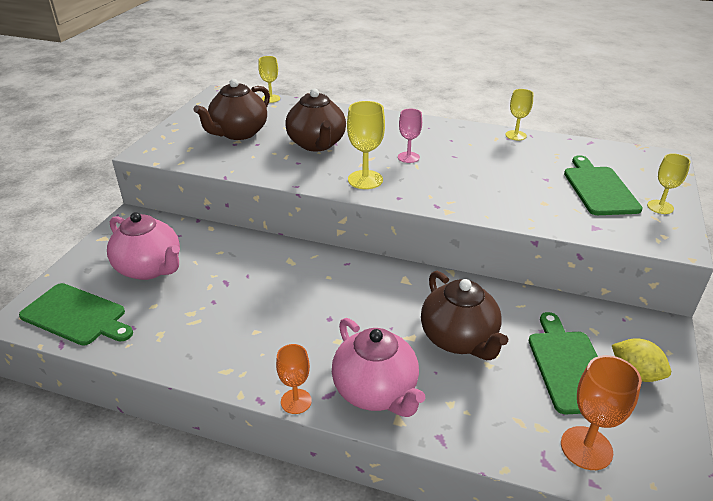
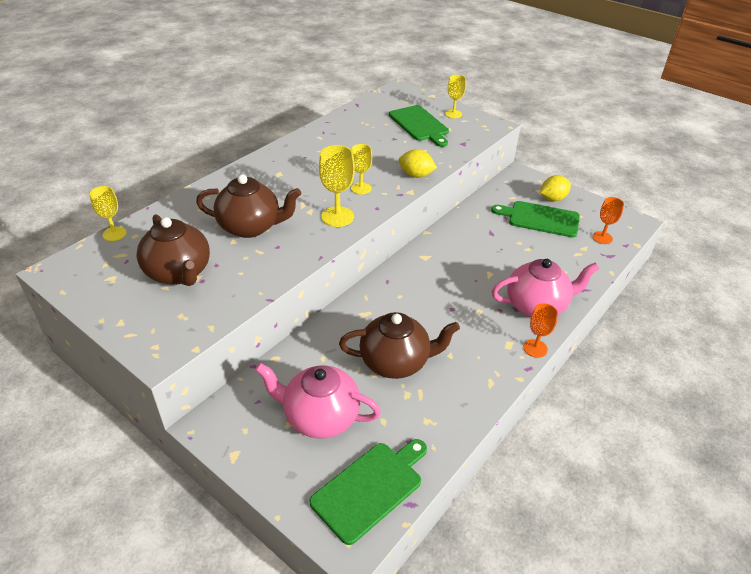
camera: 70 degrees left, 5 degrees up
pink teapot [107,212,180,280] -> pink teapot turned 135 degrees counterclockwise [255,363,381,439]
pink goblet [398,109,422,163] -> none
brown teapot [421,271,508,360] -> brown teapot moved to [339,312,460,379]
yellow goblet [505,89,533,140] -> yellow goblet moved to [351,144,372,194]
orange goblet [561,355,642,470] -> orange goblet [592,197,624,244], size x0.66
green cutting board [564,155,643,215] -> green cutting board turned 135 degrees counterclockwise [389,105,449,147]
none -> yellow lemon [399,149,437,178]

